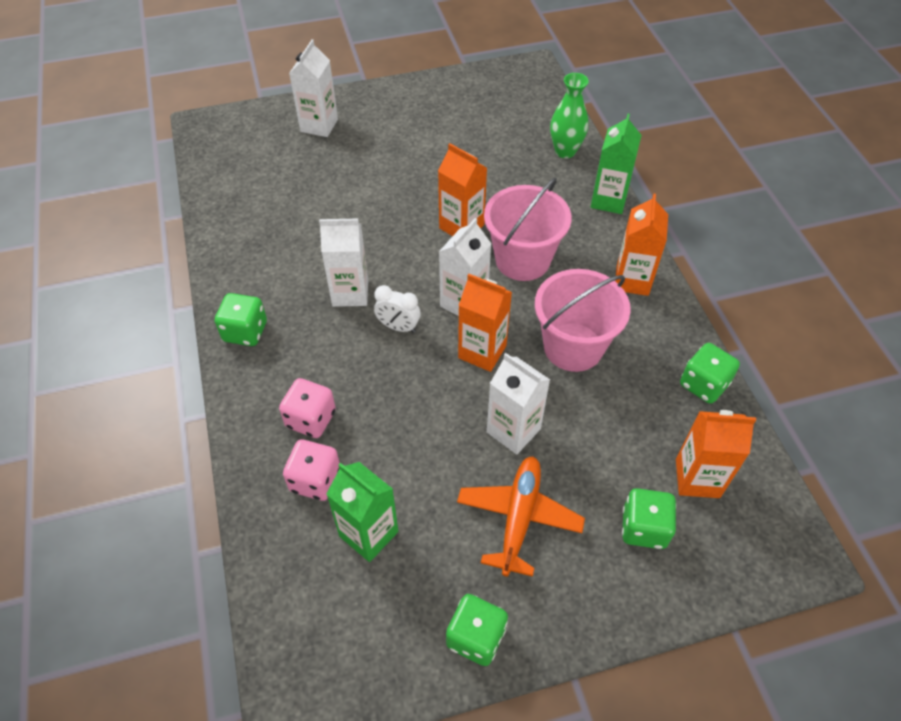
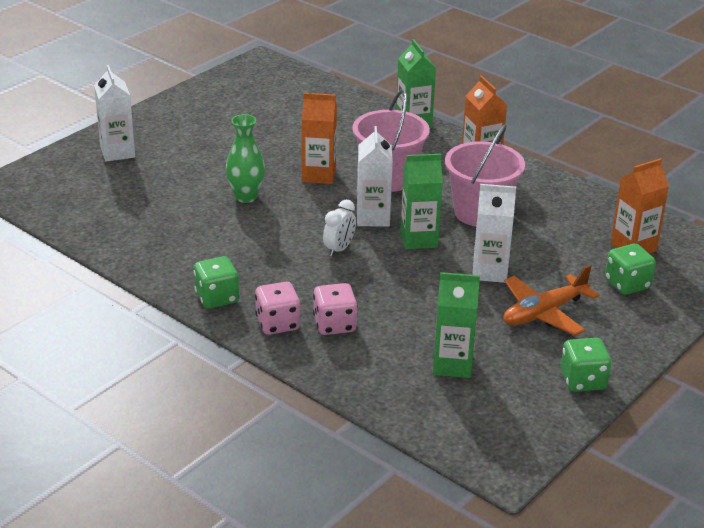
camera: 35 degrees left, 20 degrees down
pink dice [283,440,340,501] -> pink dice moved to [255,282,301,335]
white carton [319,219,368,307] -> none
white clock [374,285,421,333] -> white clock turned 45 degrees counterclockwise [323,200,356,257]
orange plane [457,456,585,577] -> orange plane turned 105 degrees counterclockwise [503,265,599,336]
orange carton [458,274,512,372] -> green carton [400,154,443,249]
green vase [550,73,589,158] -> green vase moved to [226,114,265,203]
green dice [680,343,740,404] -> none

